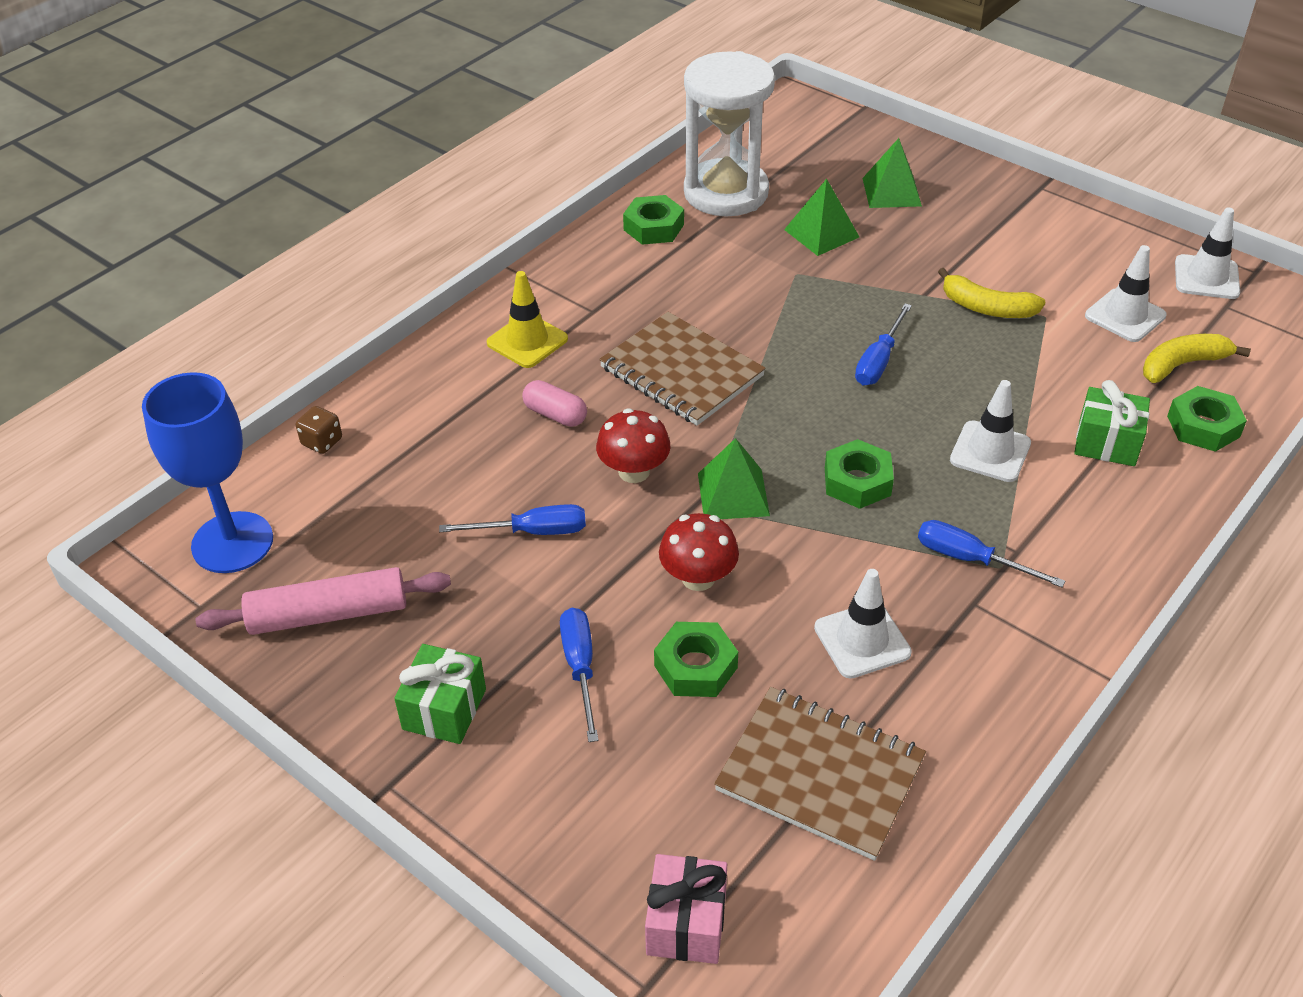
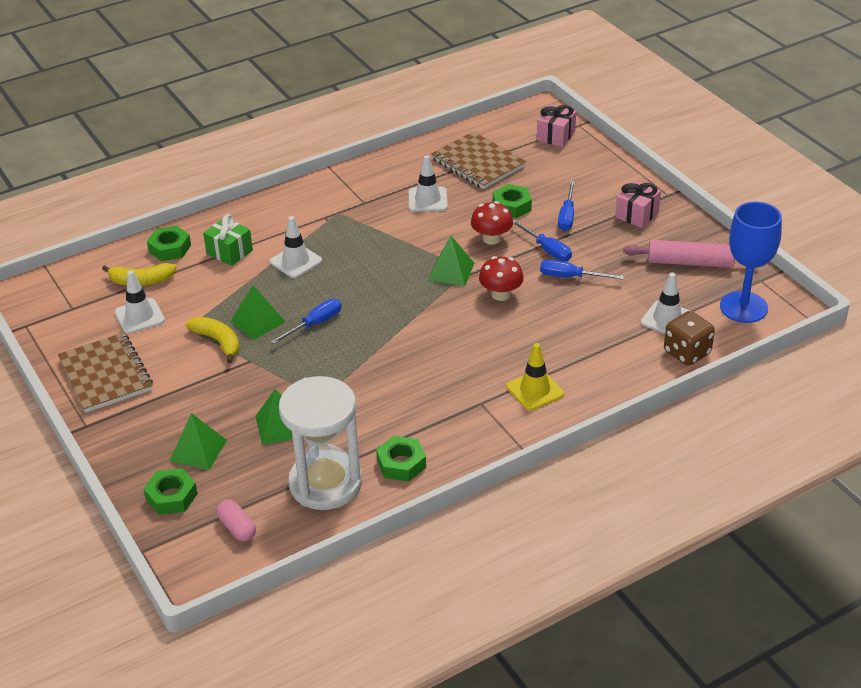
camera: 160 degrees left, 5 degrees down
brown dice [296,406,342,454] -> brown dice [664,311,715,366], size x1.74
green gift [394,644,486,744] -> pink gift [615,180,661,228]
pink capsule [522,380,587,427] -> pink capsule moved to [217,499,256,541]
brown notebook [599,312,766,426] -> brown notebook moved to [58,332,153,413]
green nut [825,439,894,509] -> green nut moved to [143,468,198,515]
blue screwdriver [918,520,1065,588] -> blue screwdriver moved to [513,220,572,261]
white traffic cone [1175,208,1240,299] -> white traffic cone moved to [641,273,690,334]
none -> green pyramid [230,285,285,340]

